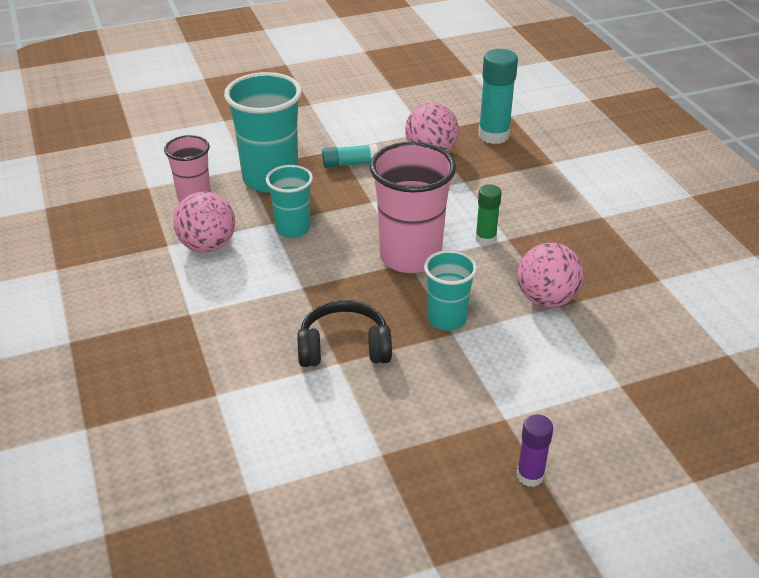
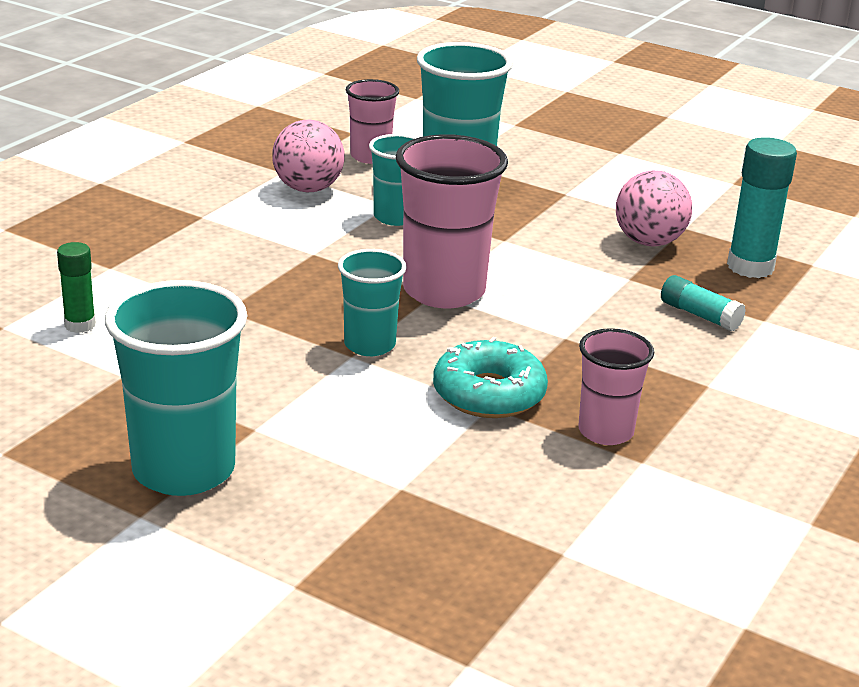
camera: 50 degrees right, 10 degrees down
black headphones [298,300,392,367] -> none
turquoise glue stick [322,144,378,168] -> turquoise glue stick moved to [661,275,746,332]
green glue stick [475,184,502,246] -> green glue stick moved to [57,242,96,333]
purple glue stick [517,414,553,487] -> turquoise cup [105,280,248,496]
pink ball [518,242,584,308] -> turquoise donut [433,337,548,418]
none -> pink cup [578,328,654,445]

